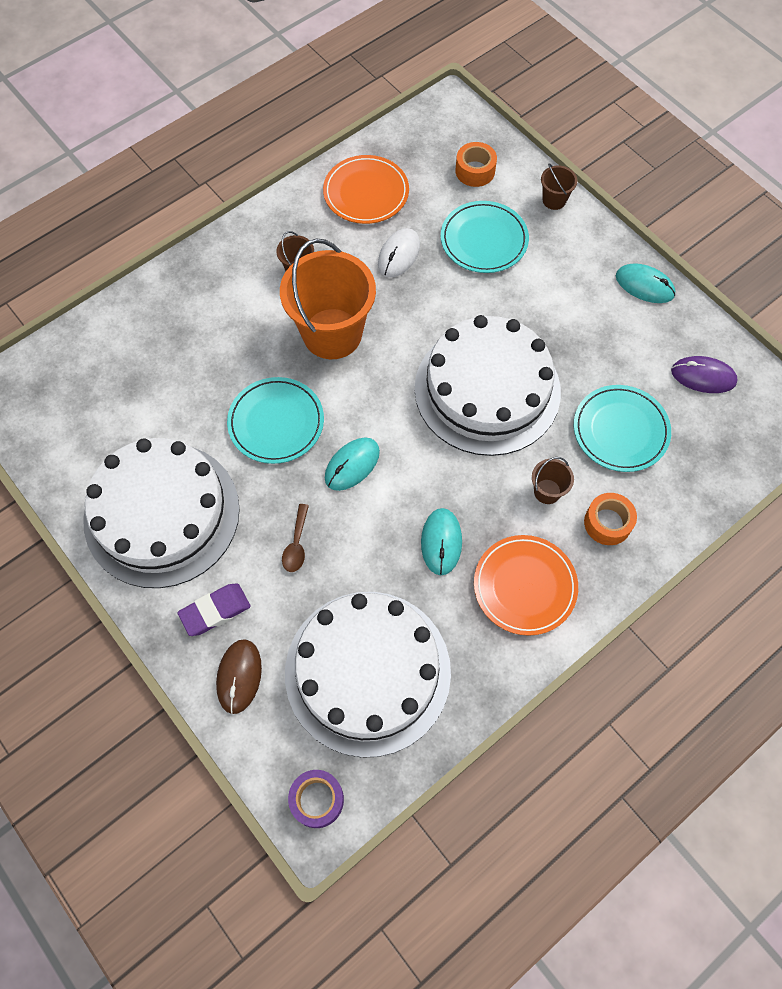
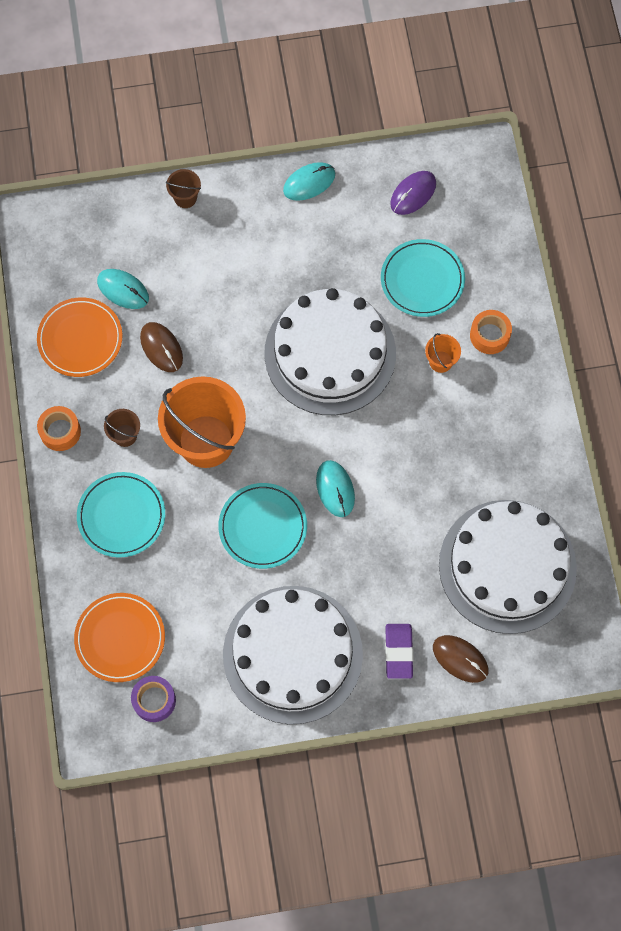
camera: 60 degrees left, 5 degrees up
brown spoon [282,504,309,572] -> none
purple tape [288,770,344,828] -> purple tape moved to [131,676,176,722]
white mouse [378,228,420,278] -> brown mouse [140,322,183,372]
turquoise mouse [421,508,462,575] -> turquoise mouse moved to [97,269,149,309]
turquoise plate [441,201,529,273] -> turquoise plate moved to [77,472,165,557]
orange tape [455,142,497,187] -> orange tape moved to [37,406,81,451]
orange plate [474,535,578,636] -> orange plate moved to [74,593,165,682]
brown bucket [532,457,574,504] -> orange bucket [425,333,461,373]

